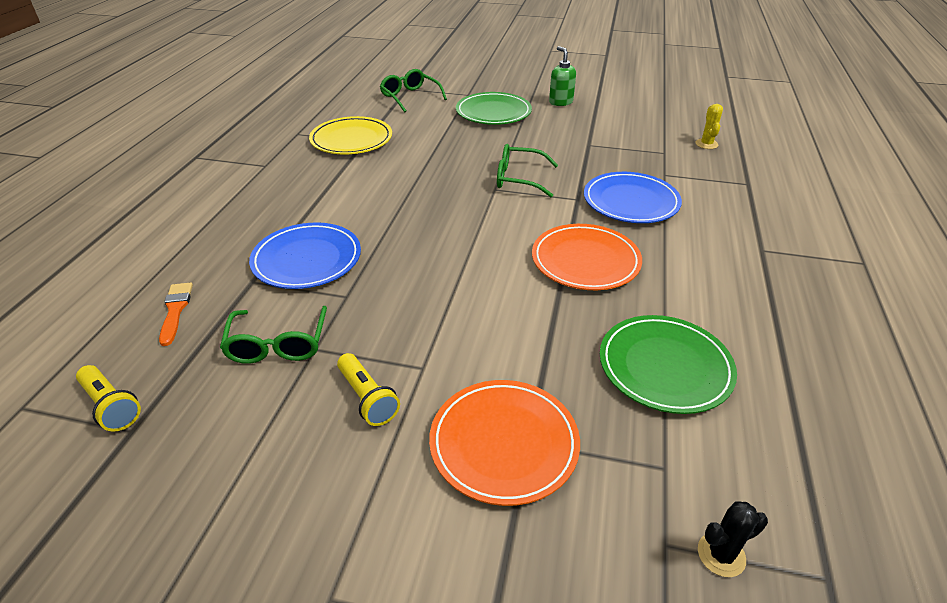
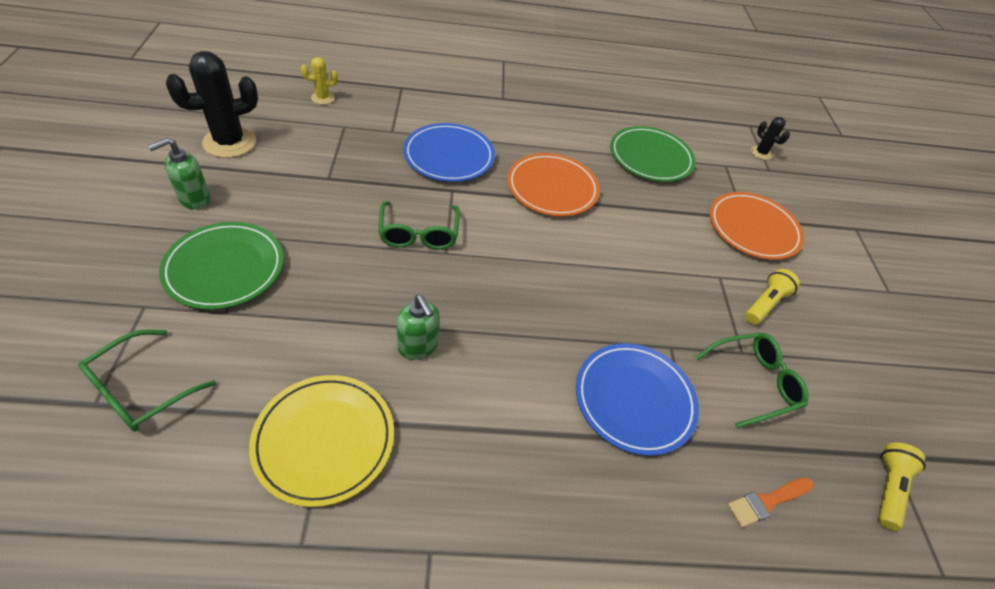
camera: 110 degrees left, 10 degrees up
none -> black cactus [166,51,258,158]
none -> green soap dispenser [396,295,440,360]

